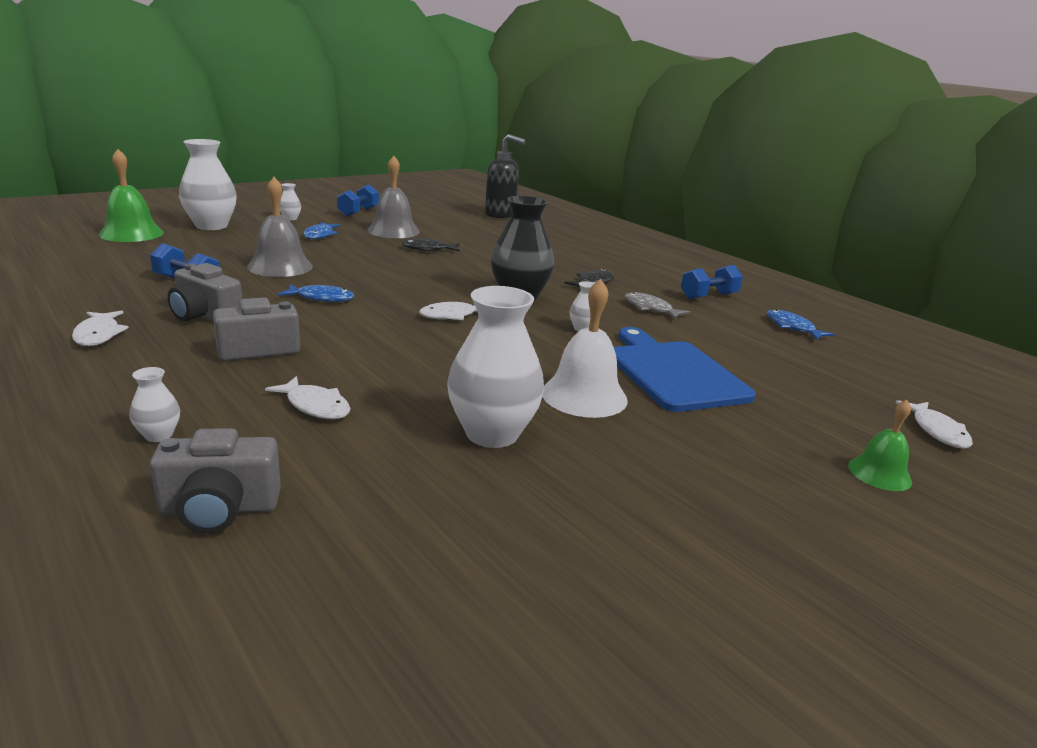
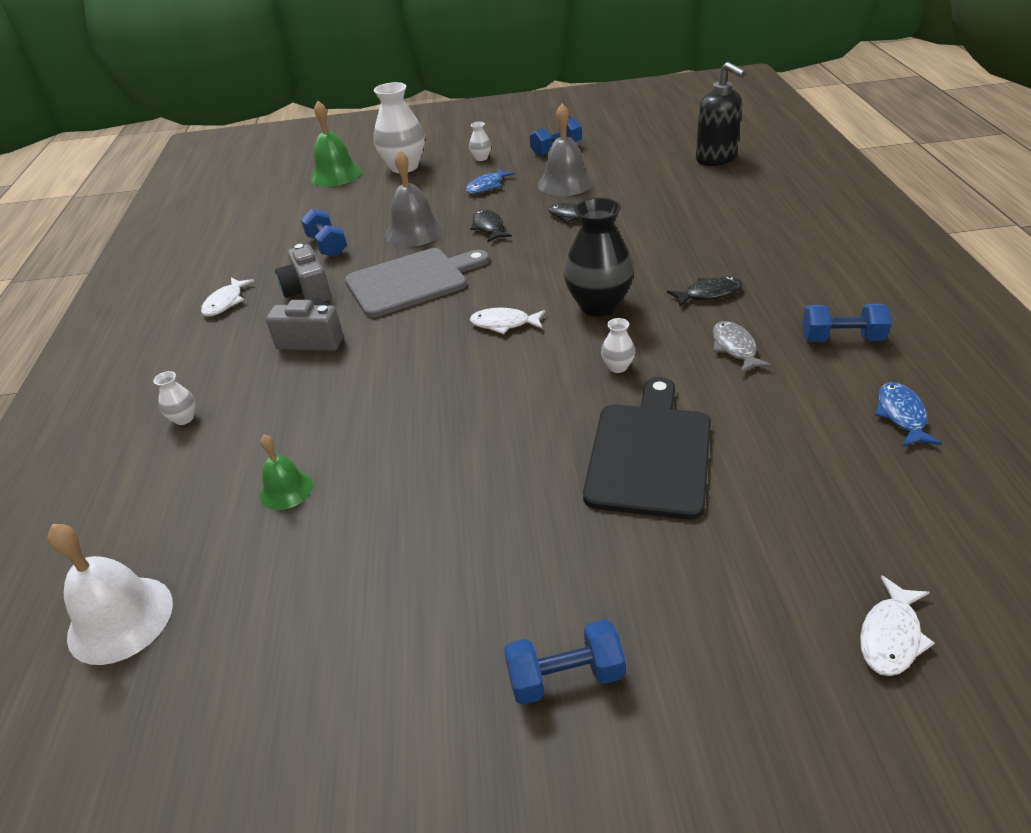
camera: 40 degrees right, 15 degrees up
grey camera [150,428,281,533] -> none
white fish [265,376,351,419] -> none
blue fish [278,284,354,302] -> grey cutting board [345,248,489,318]
white vase [447,286,544,448] -> none
white bell [542,279,628,418] -> white bell moved to [47,524,173,665]
blue cutting board [614,327,756,412] -> black cutting board [583,377,711,520]
green bell [848,400,912,491] -> green bell moved to [259,435,313,510]
none -> black fish [470,209,512,243]
none -> blue dumbbell [504,619,625,705]

